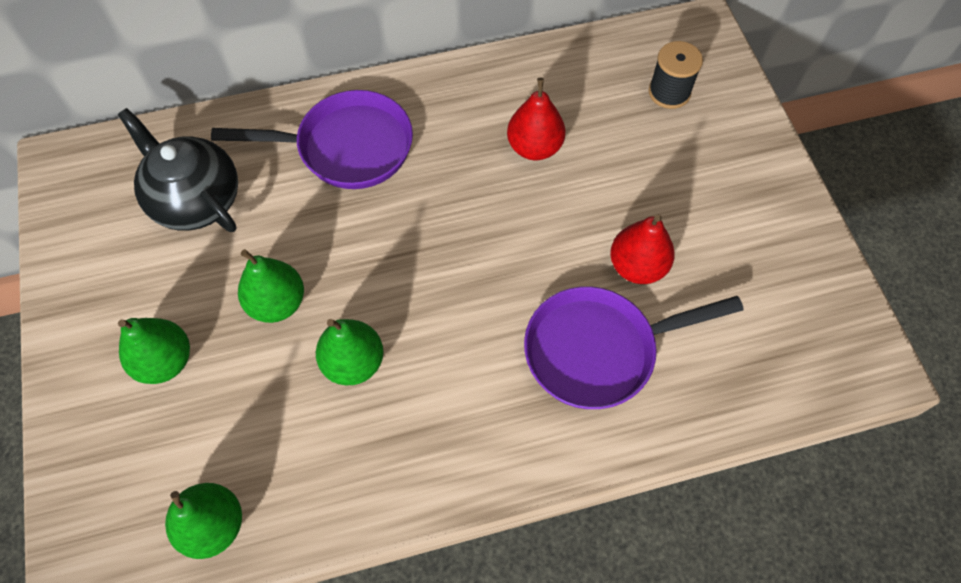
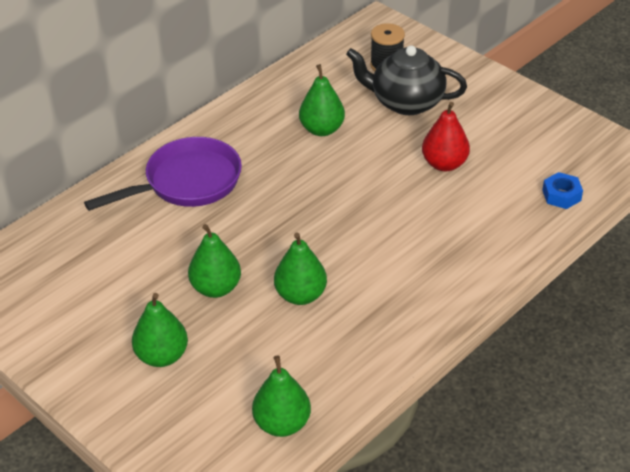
camera: 30 degrees left, 20 degrees down
black teapot [118,108,238,232] -> black teapot moved to [346,45,467,115]
red pear [507,78,566,160] -> green pear [299,64,345,136]
purple pan [524,286,744,409] -> none
none -> blue nut [542,172,583,209]

